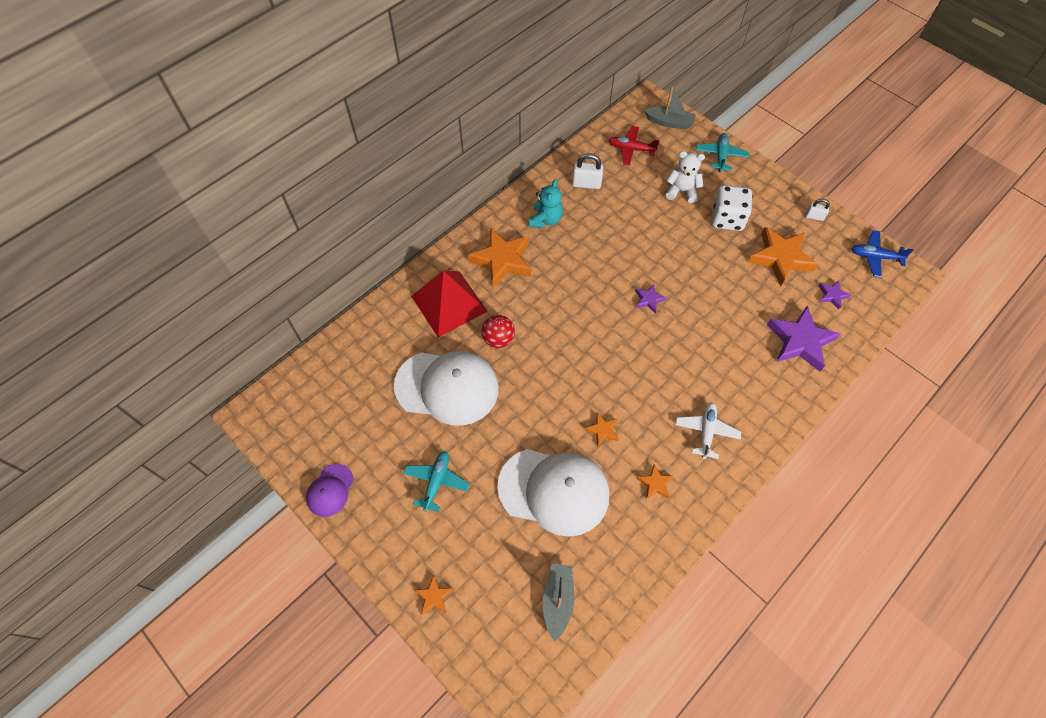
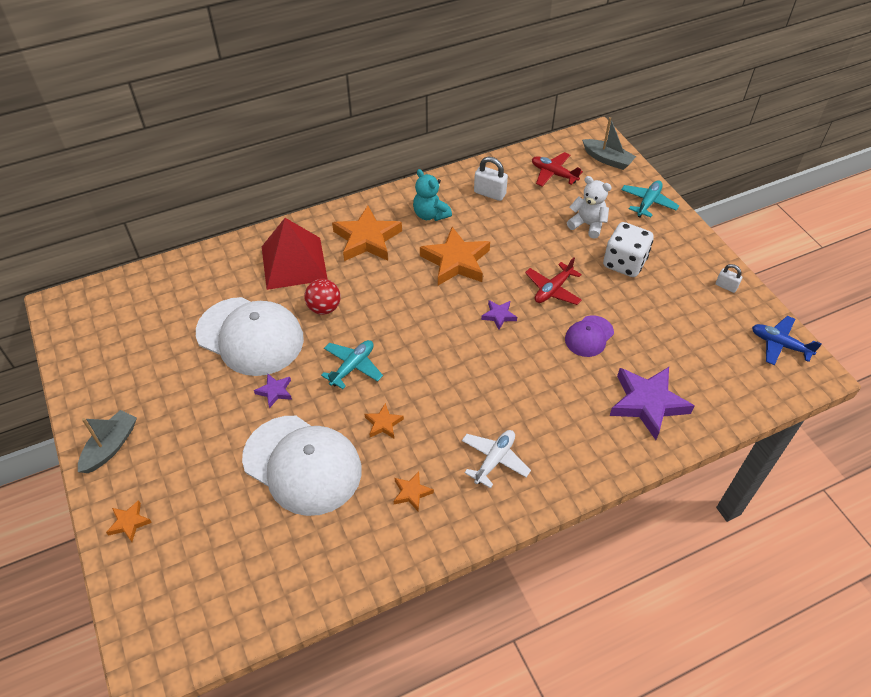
camera: 20 degrees right, 10 degrees down
purple cap [306,464,354,517] -> purple cap moved to [565,315,614,357]
turquoise plane [403,451,469,512] -> turquoise plane moved to [321,340,383,389]
turquoise teddy bear [529,179,563,228] -> turquoise teddy bear turned 105 degrees clockwise [413,169,452,221]
grey boat [543,564,574,641] -> grey boat moved to [78,410,137,473]
orange star [749,227,818,286] -> orange star moved to [420,227,490,285]
purple star [819,280,852,310] -> purple star moved to [254,373,292,408]
none -> red plane [525,257,582,305]

